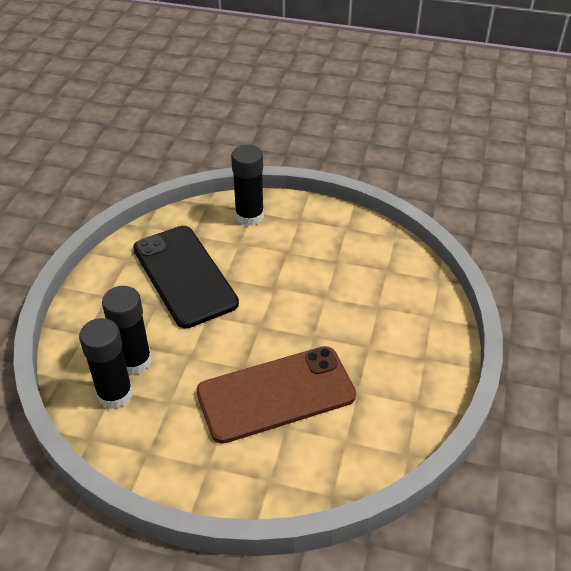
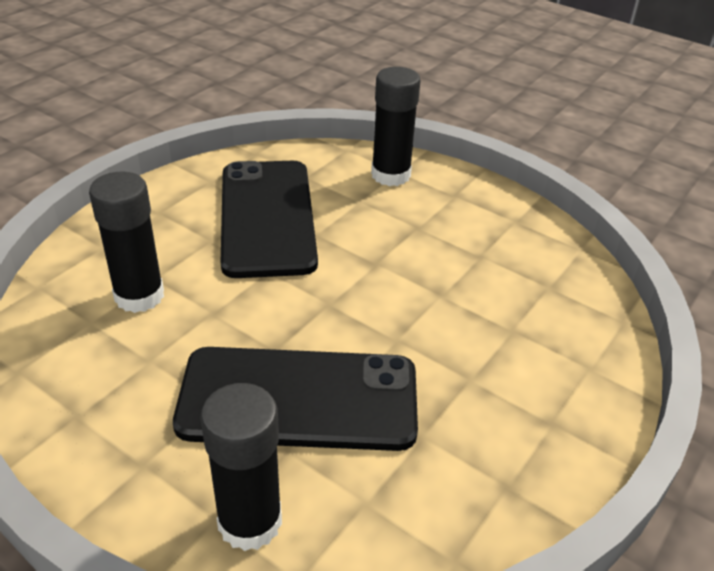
camera: 20 degrees right, 5 degrees down
black glue stick [79,318,133,409] -> black glue stick moved to [200,383,282,551]
brown phone [196,346,356,444] -> black phone [173,347,418,451]

